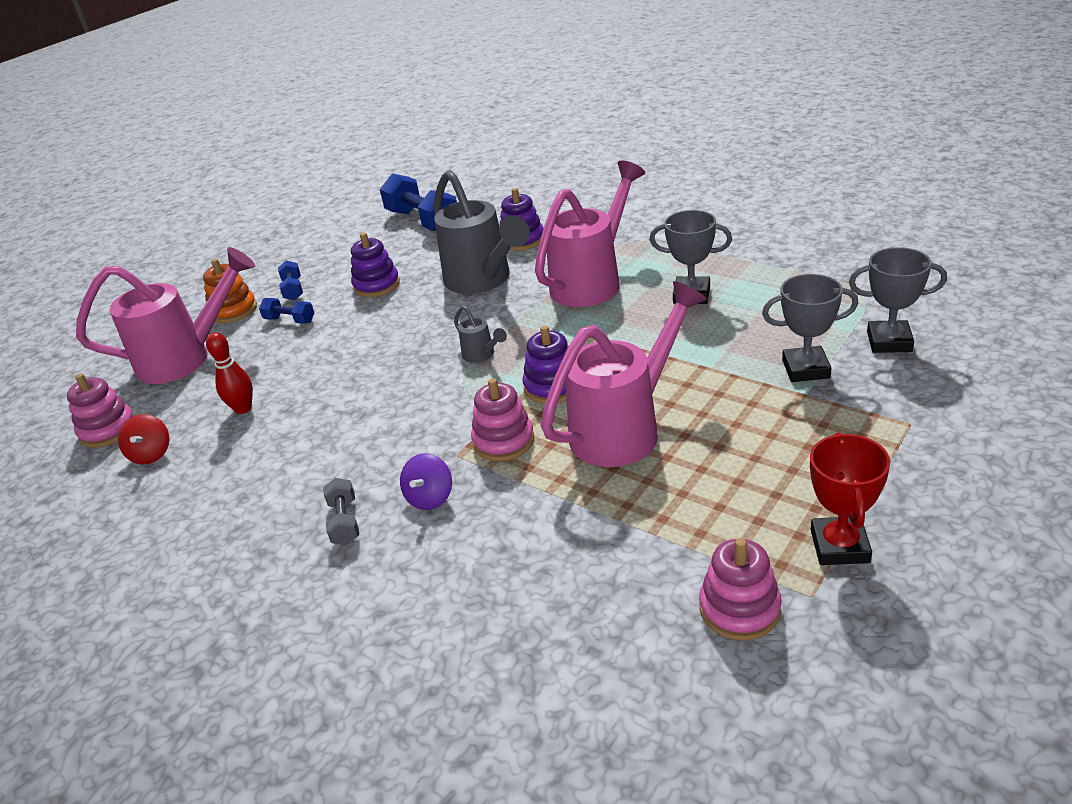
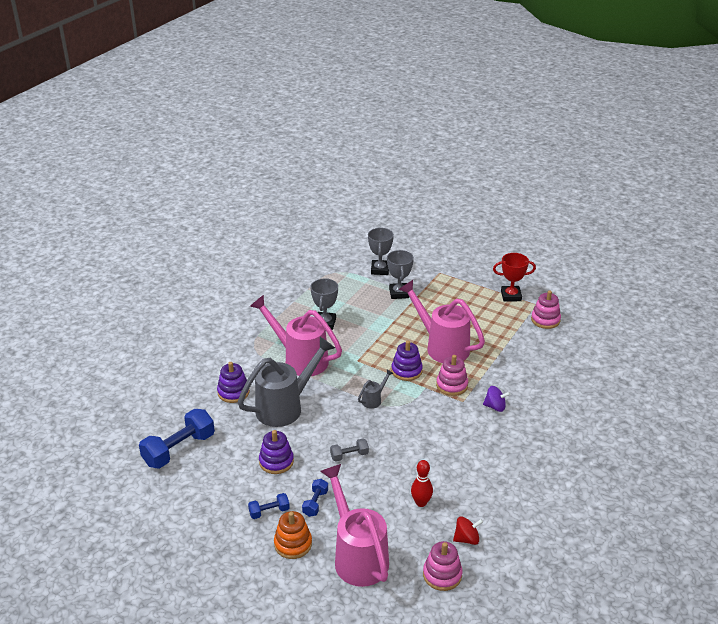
camera: 100 degrees left, 0 degrees up
grey dumbbell [323,478,359,545] -> grey dumbbell moved to [330,438,369,462]

